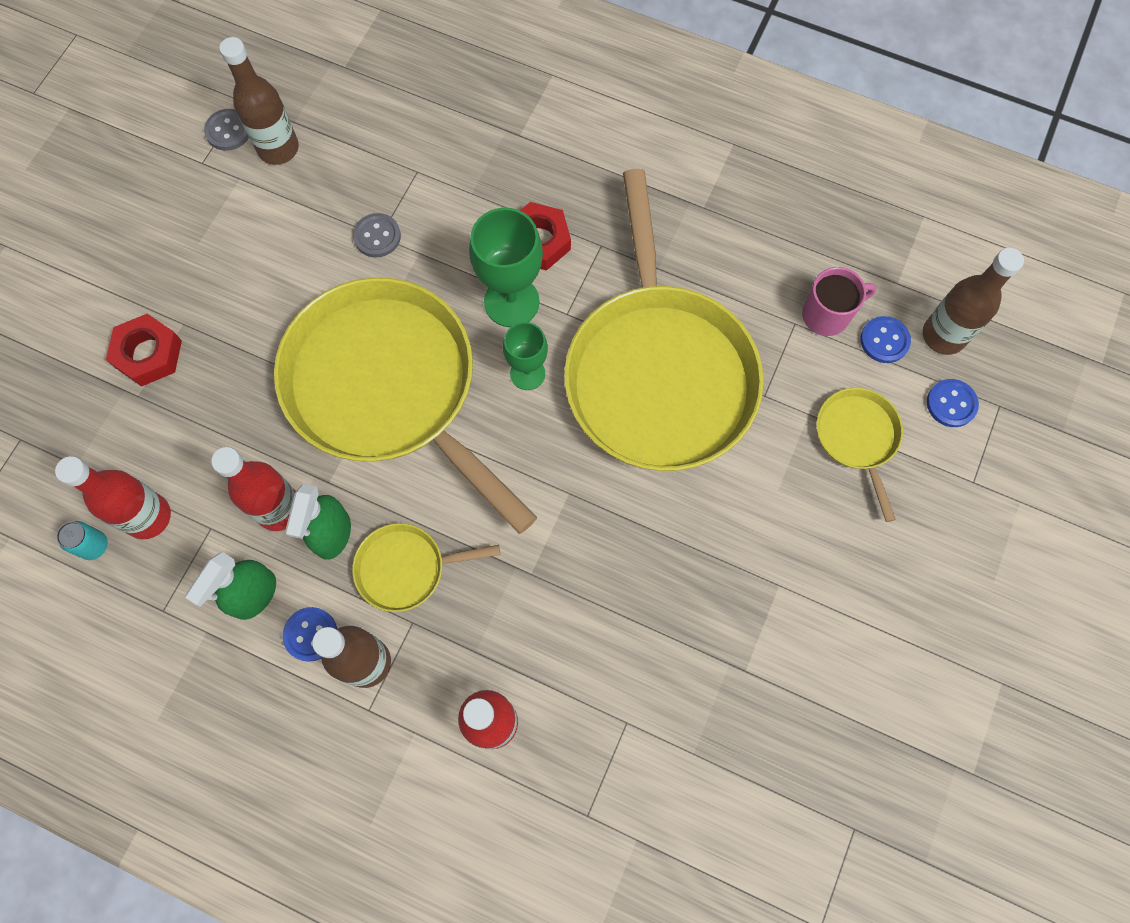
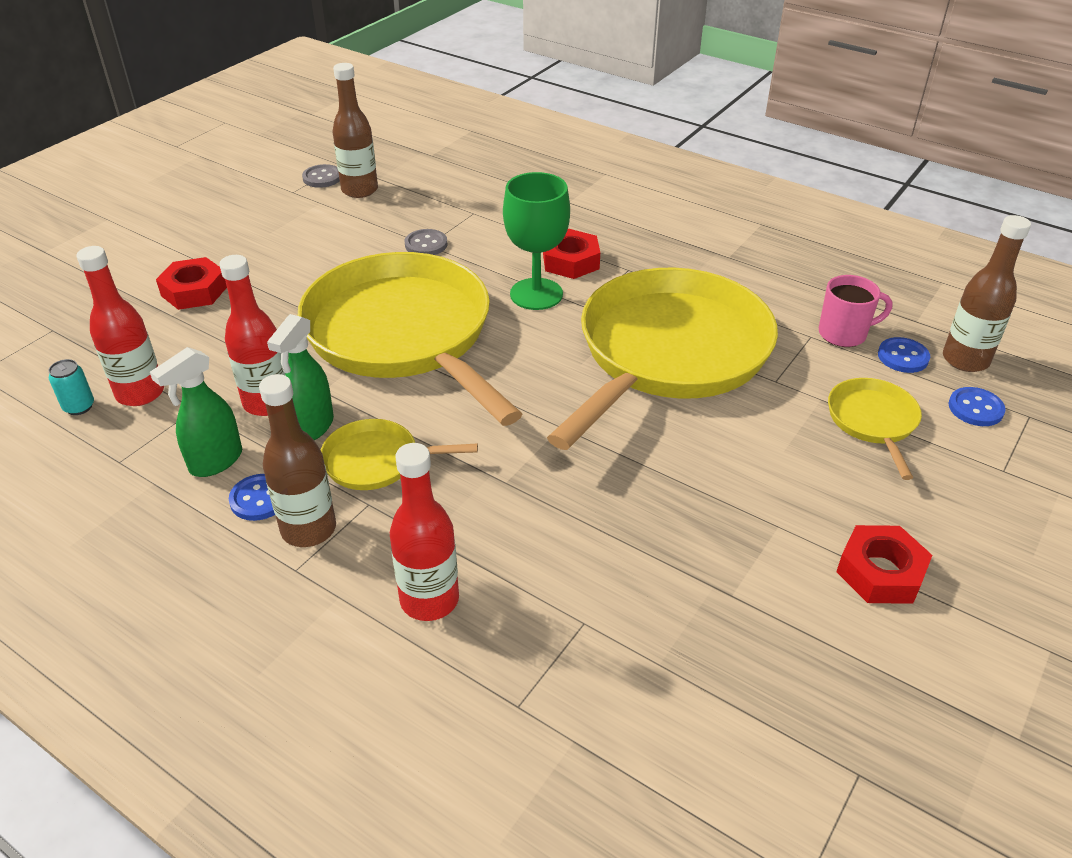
camera: 10 degrees right, 30 degrees down
green goblet [503,322,548,390] -> none
yellow pan [564,169,764,471] -> yellow pan turned 150 degrees counterclockwise [547,268,778,450]
none -> red nut [836,525,933,604]

